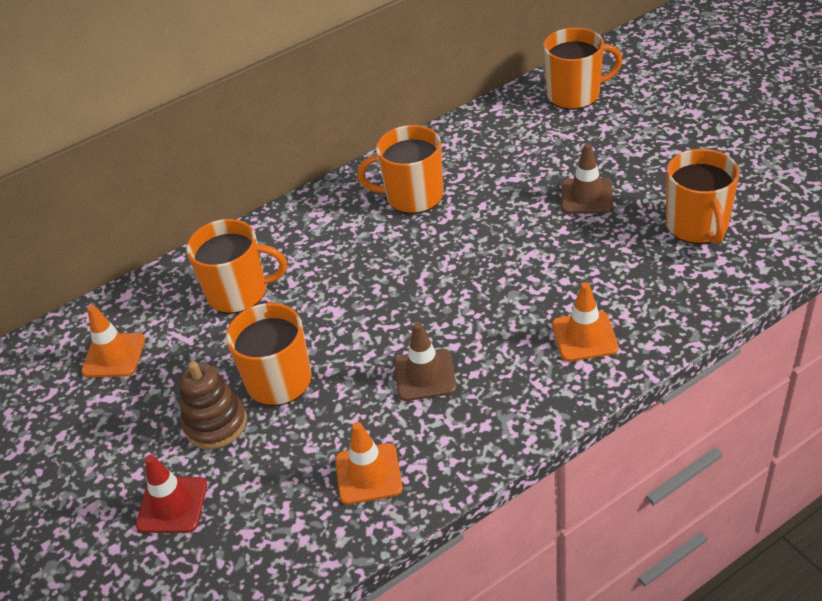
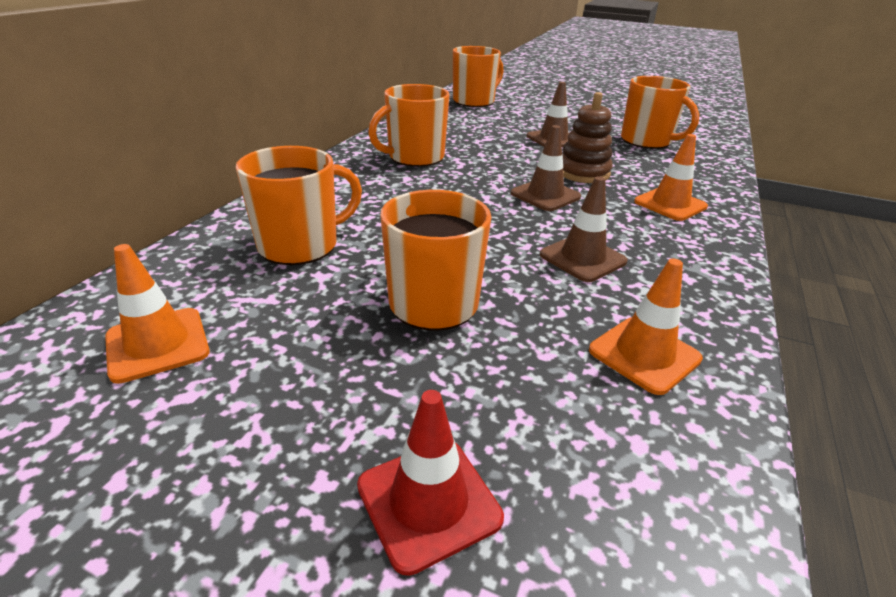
camera: 40 degrees left, 10 degrees down
brown stacking toy [179,361,247,449] -> brown stacking toy moved to [562,92,613,183]
none -> brown traffic cone [511,125,581,211]

